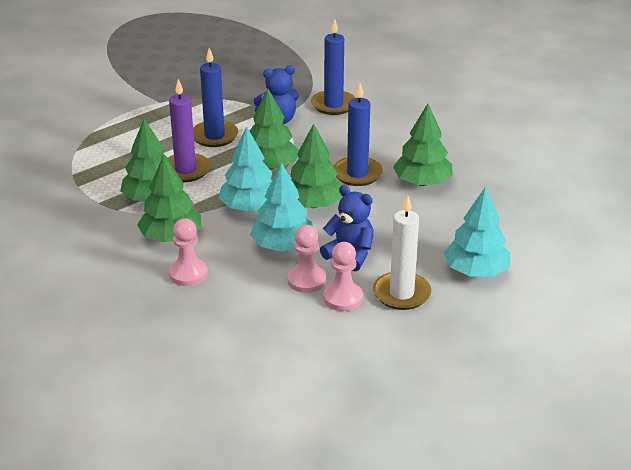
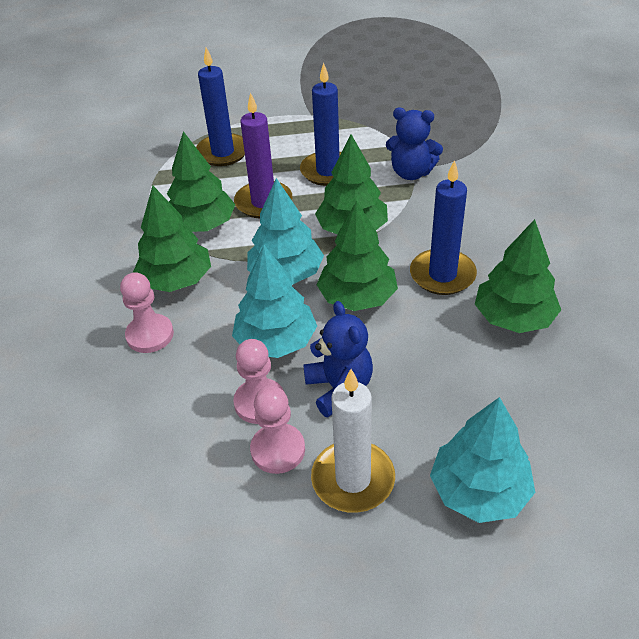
camera: 35 degrees right, 10 degrees up
blue candle [311,18,355,115] -> blue candle moved to [196,47,245,166]

